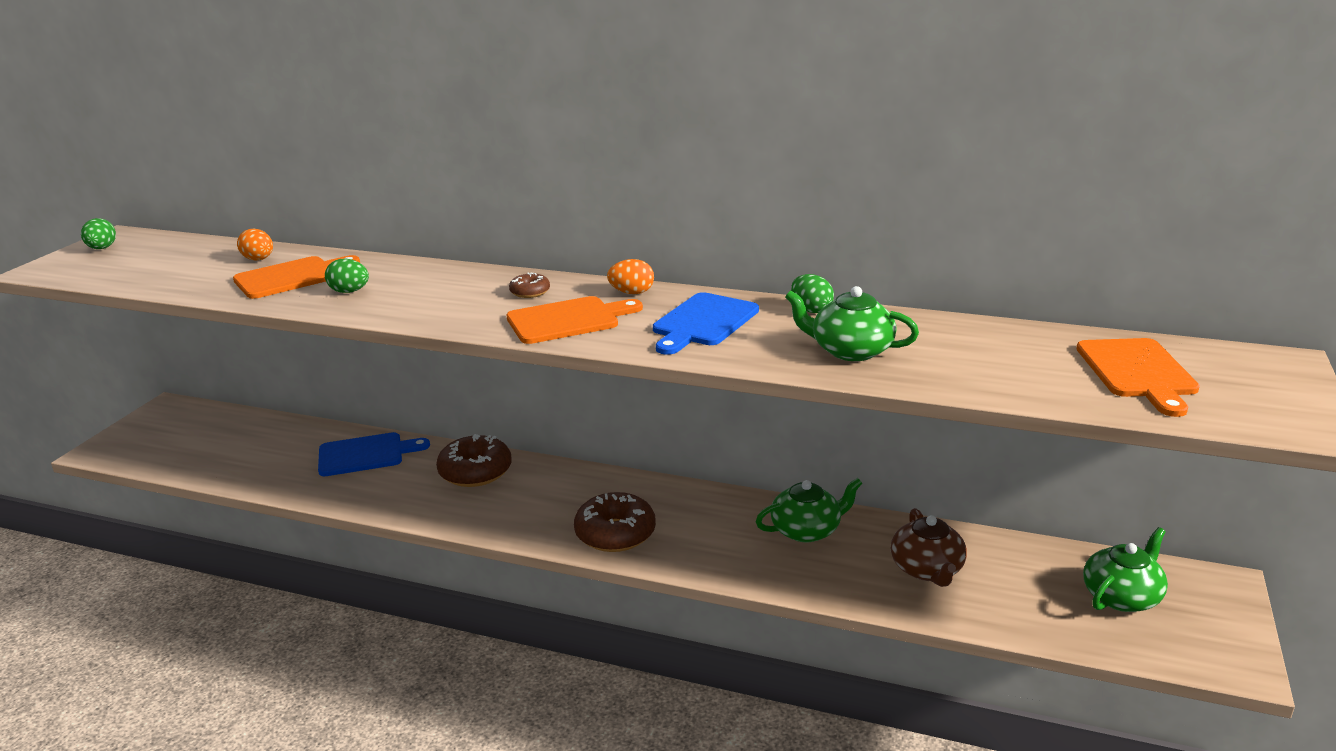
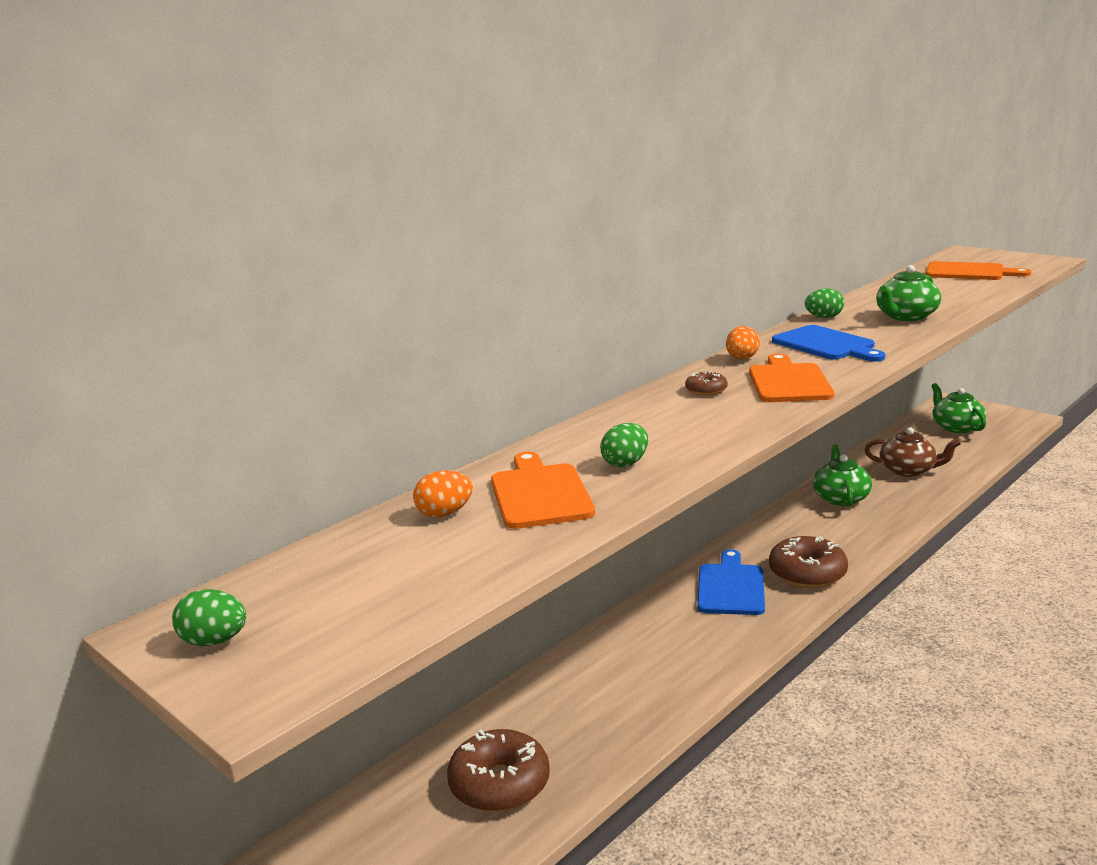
camera: 65 degrees left, 5 degrees down
blue cutting board [318,432,430,476] -> blue cutting board moved to [697,549,765,615]
brown donut [436,434,512,487] -> brown donut moved to [447,729,550,812]

